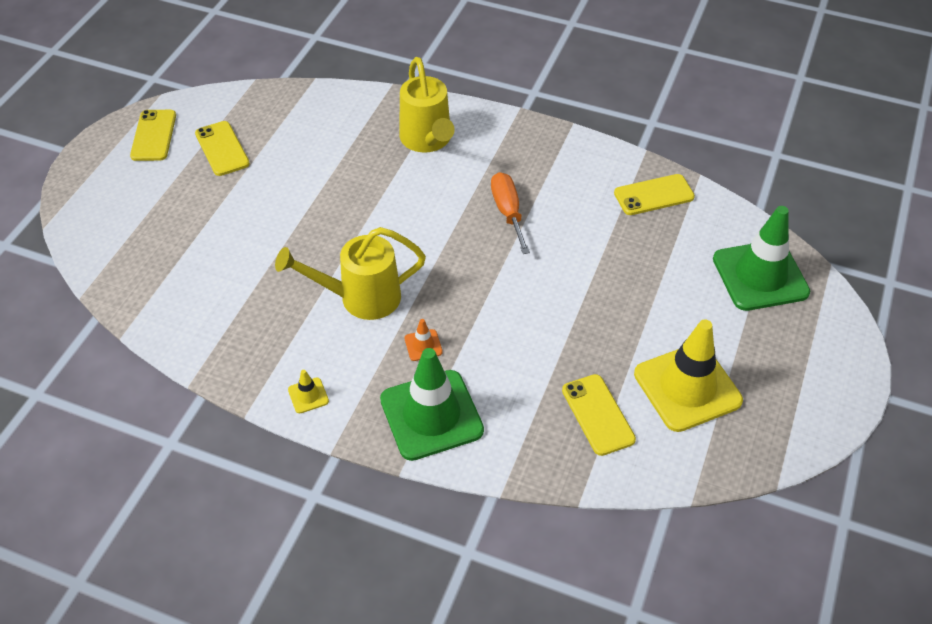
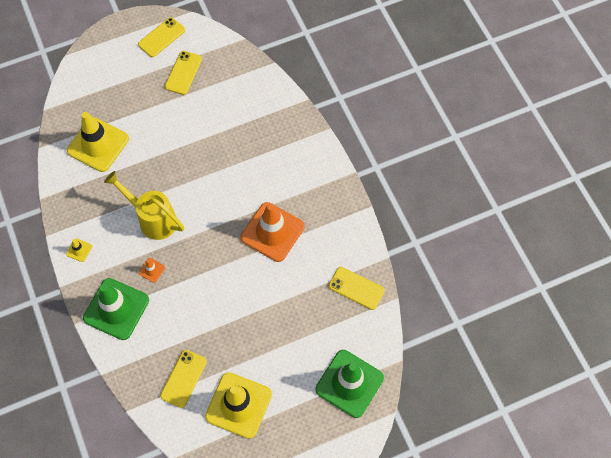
camera: 45 degrees right, 15 degrees up
yellow watering can [399,57,455,152] -> none
orange screwdriver [491,172,530,254] -> orange traffic cone [241,202,305,262]
none -> yellow traffic cone [67,112,129,172]

